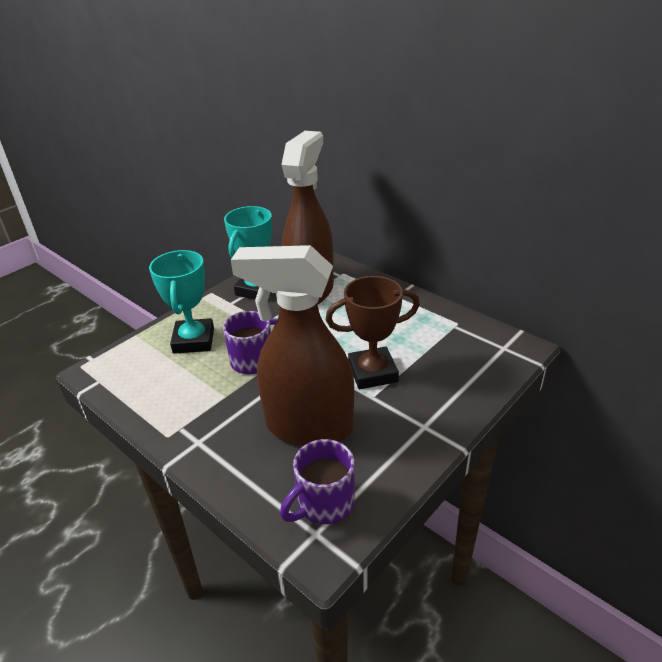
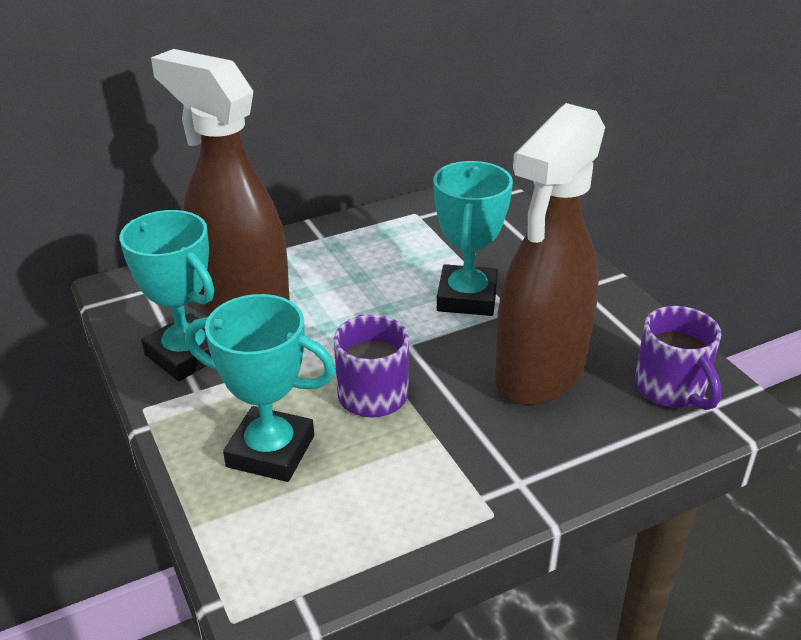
camera: 70 degrees left, 0 degrees up
brown trophy [326,276,420,389] -> turquoise trophy [434,161,513,316]

